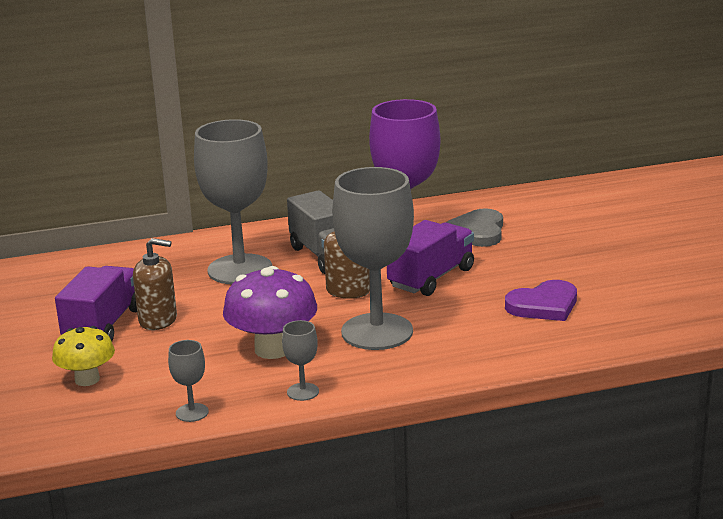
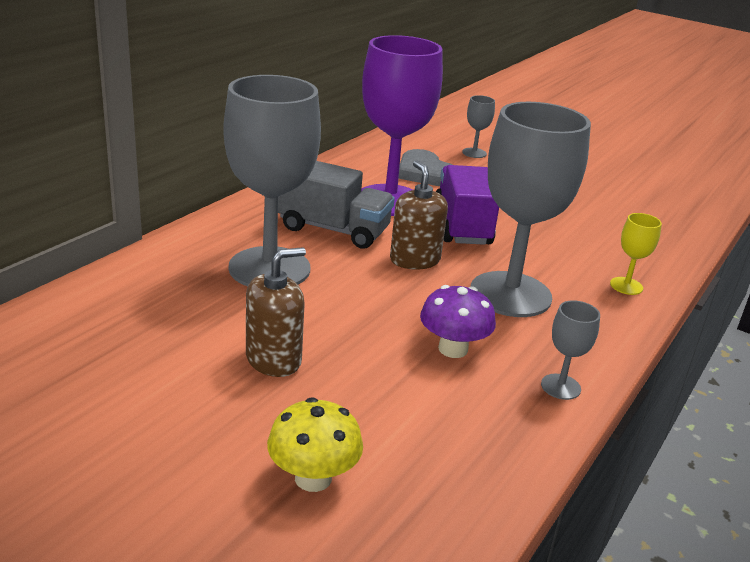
camera: 45 degrees left, 5 degrees up
purple truck [55,266,137,341] -> none
grey goblet [168,340,209,422] -> grey goblet moved to [462,95,495,158]
purple mushroom [223,266,317,359] -> purple mushroom [420,285,496,358], size x0.64
purple heart [505,280,577,321] -> none
none -> yellow goblet [610,213,662,295]

